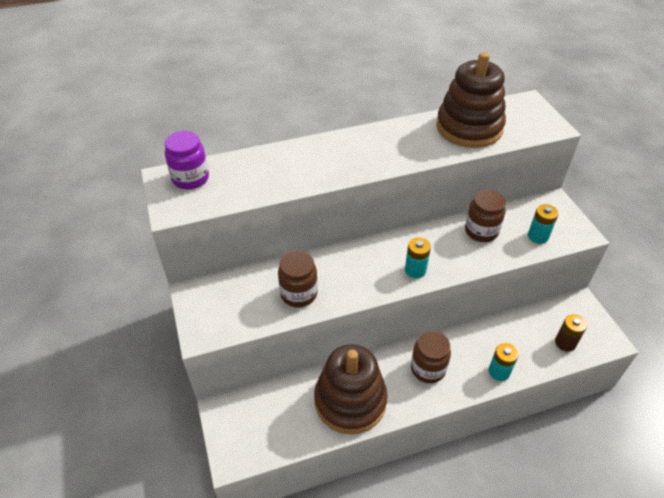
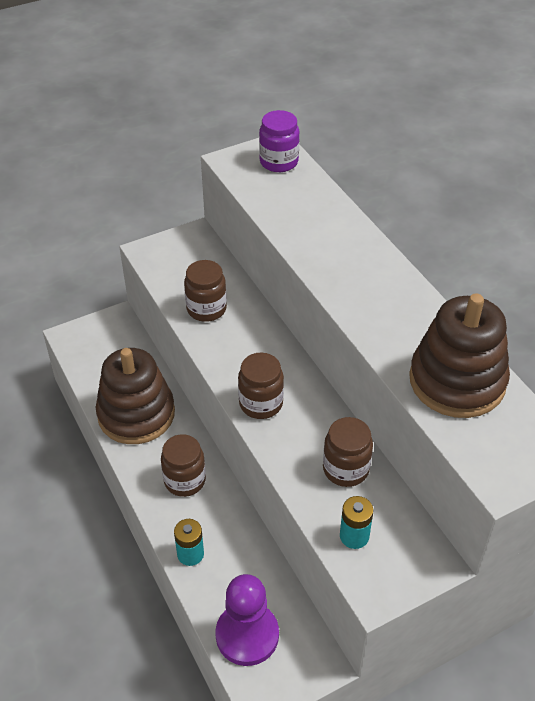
camera: 80 degrees right, 0 degrees up
turquoise battery [405,237,431,278] -> brown jar [238,353,284,419]
brown battery [555,314,587,352] -> purple pawn [216,574,279,666]

